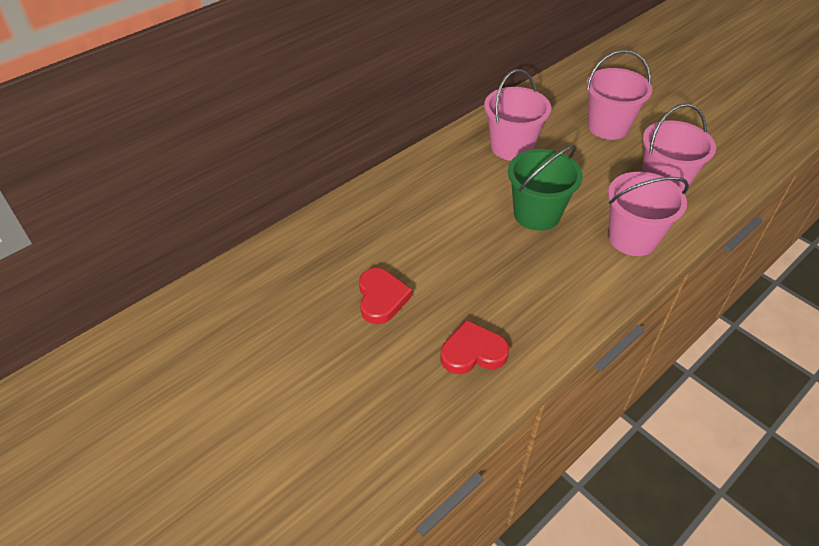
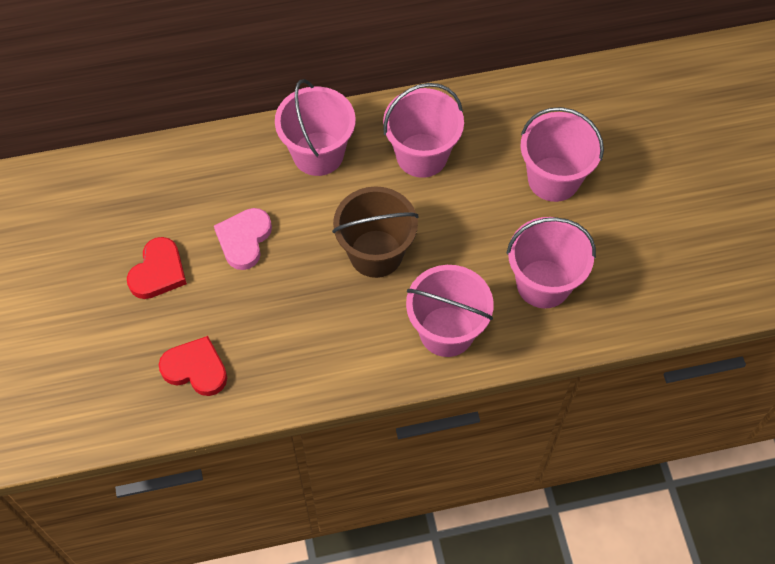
camera: 30 degrees right, 15 degrees up
green bucket [508,145,583,231] -> brown bucket [332,186,419,278]
none -> pink heart [214,208,272,270]
none -> pink bucket [275,79,356,176]

